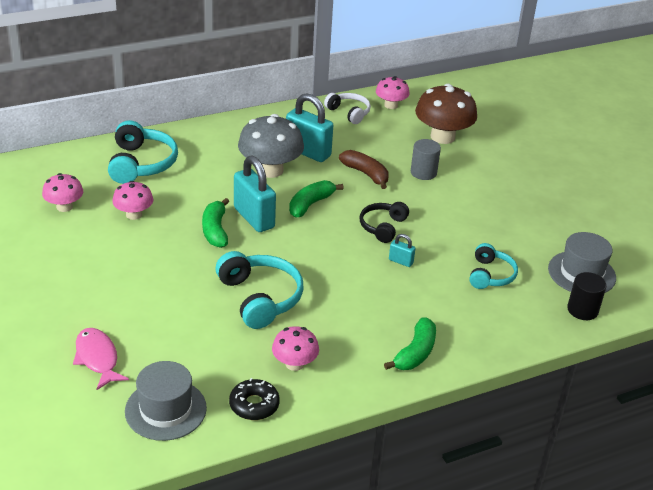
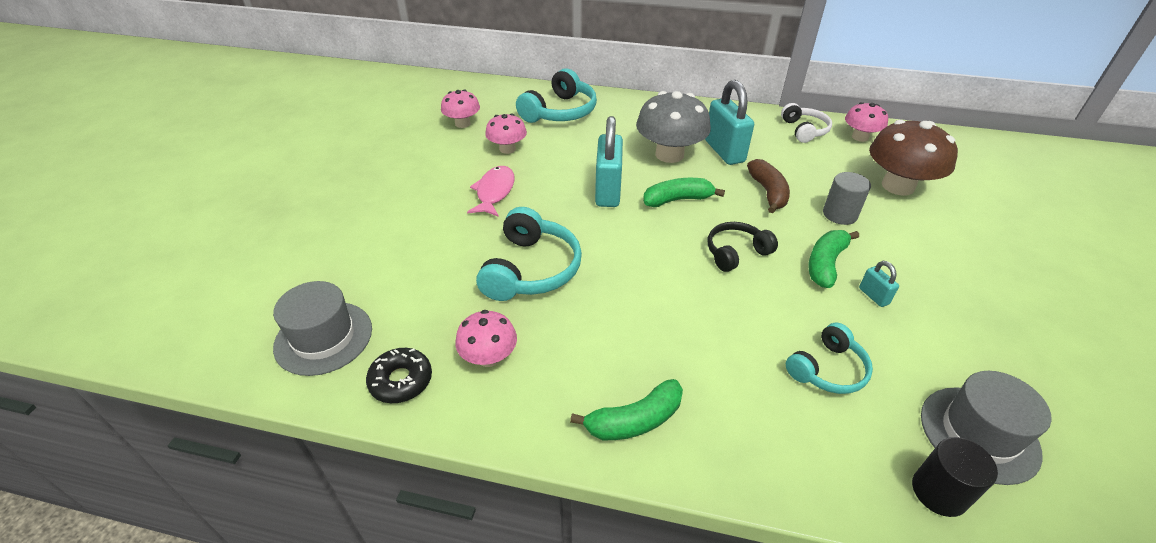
camera: 40 degrees right, 5 degrees up
pink fish [73,328,129,390] -> pink fish moved to [467,166,515,217]
green banana [202,198,229,248] -> green banana moved to [808,230,859,288]
turquoise padlock [389,234,416,267] -> turquoise padlock moved to [859,261,899,307]

